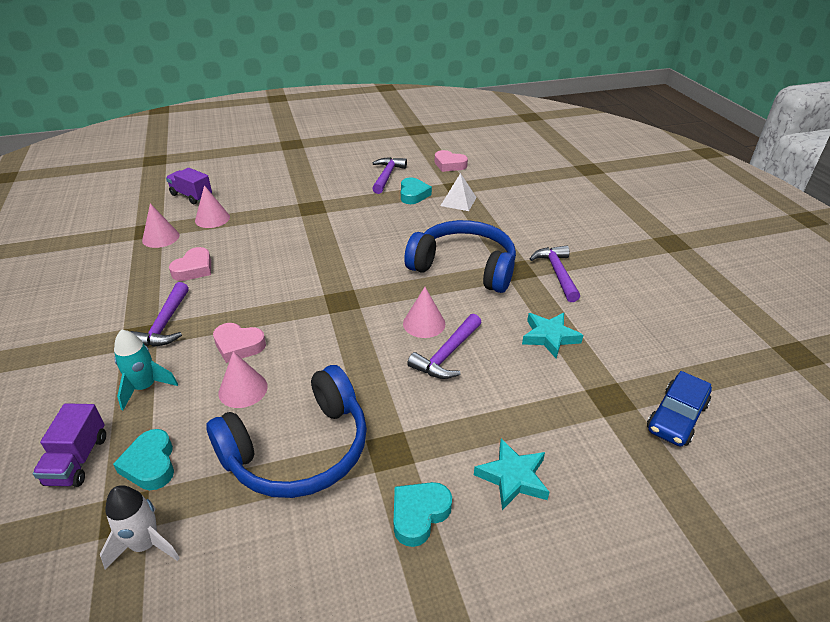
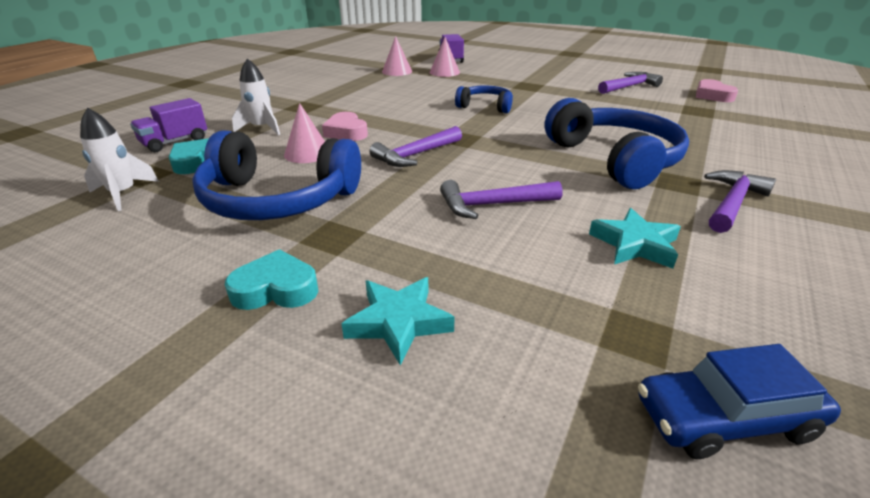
camera: 45 degrees right, 5 degrees down
turquoise rocket [114,329,178,410] -> white rocket [232,58,280,135]
purple hammer [130,282,189,347] -> purple hammer moved to [370,126,462,167]
pink heart [169,247,211,281] -> none
turquoise heart [401,178,432,204] -> none
pink cone [403,287,445,338] -> none
white pyramid [441,173,477,211] -> none
none -> blue headphones [455,86,513,113]

